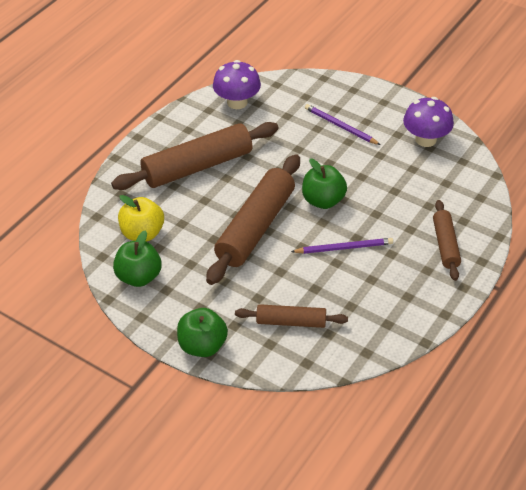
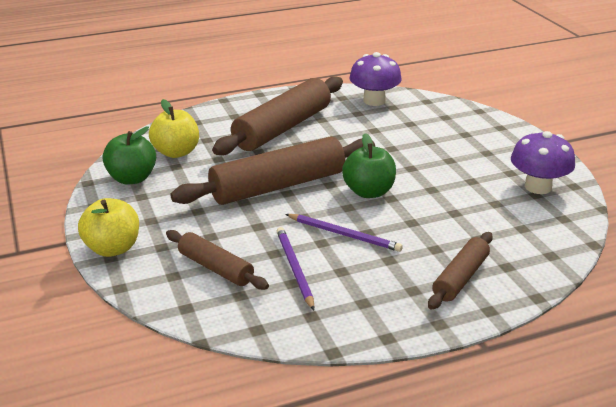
camera: 35 degrees right, 15 degrees down
brown rolling pin [111,122,279,190] -> brown rolling pin turned 60 degrees counterclockwise [212,76,343,155]
green apple [177,308,228,357] -> yellow apple [78,198,139,257]
purple pencil [305,104,381,145] -> purple pencil moved to [277,227,314,310]

